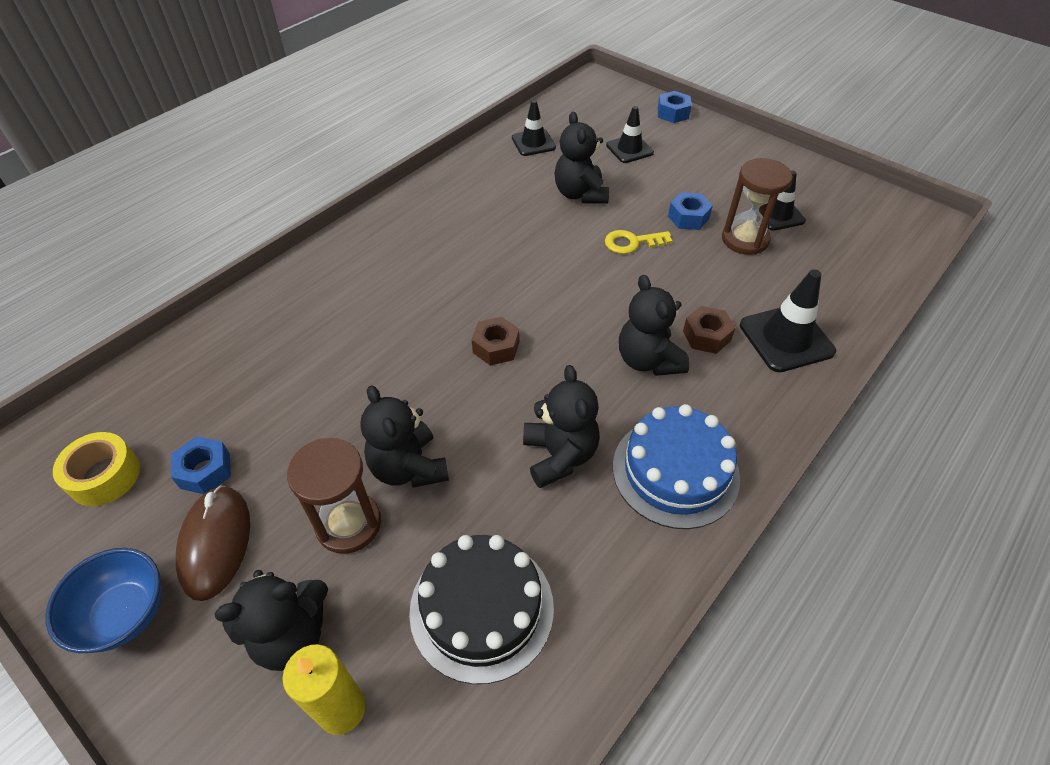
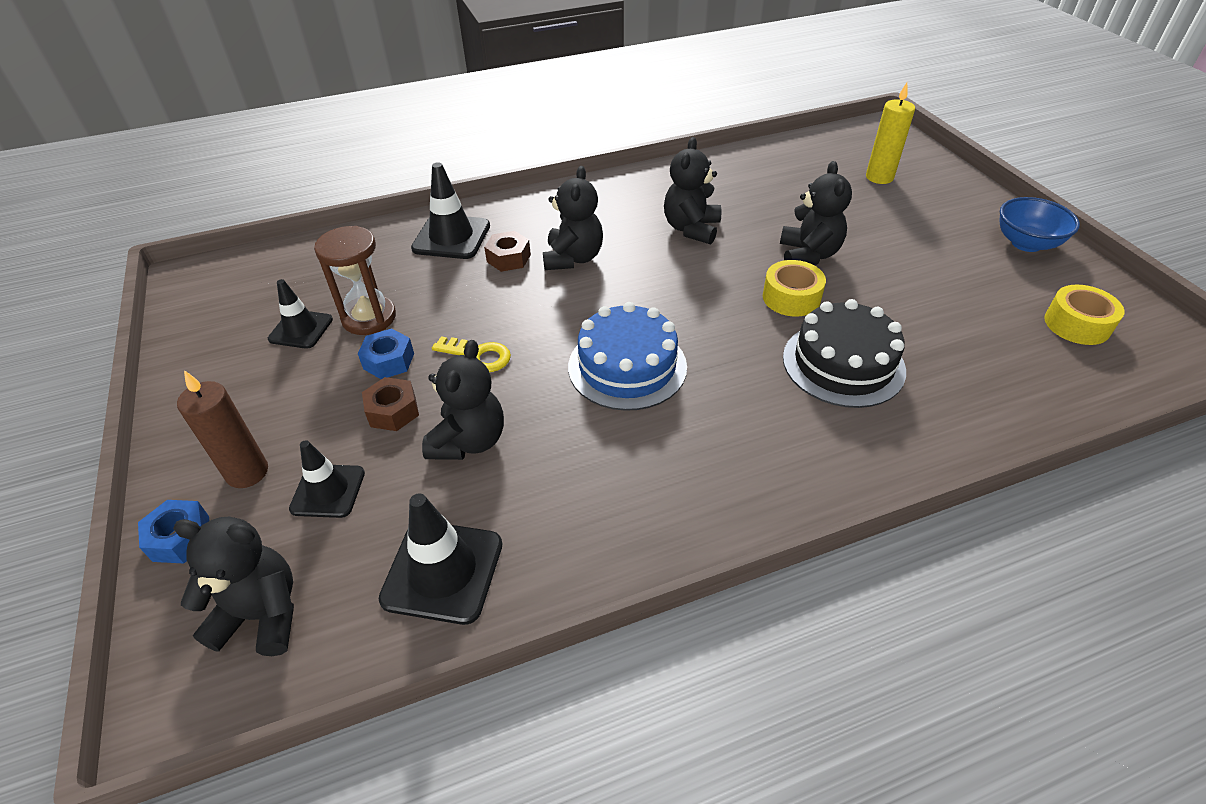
camera: 150 degrees left, 5 degrees down
blue nut [171,436,231,494] -> none
brown mouse [176,485,250,601] -> none
black teddy bear [215,570,328,671] -> black teddy bear moved to [173,517,294,656]
brown hourglass [287,438,381,554] -> none
black cake [409,535,554,684] -> black cake moved to [783,299,906,408]
brown nut [472,317,519,366] -> brown nut moved to [362,377,419,431]
black traffic cone [512,100,556,156] -> black traffic cone [378,493,502,625], size x1.51
blue cake [613,404,740,529] -> blue cake moved to [568,302,687,411]
none -> brown candle [177,370,268,488]
none -> yellow tape [763,260,826,316]

